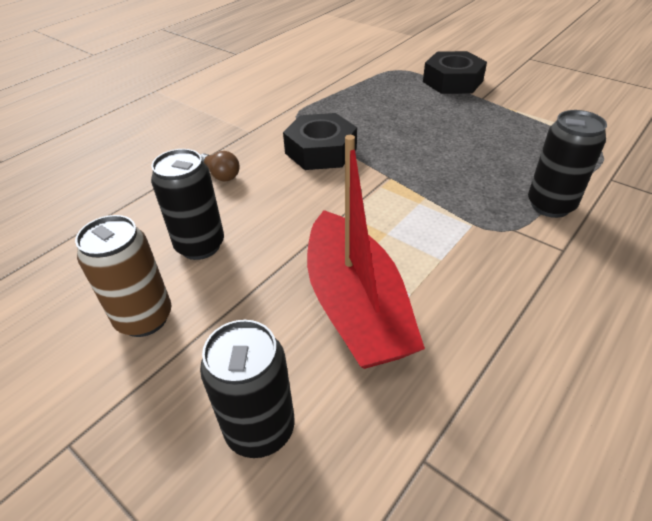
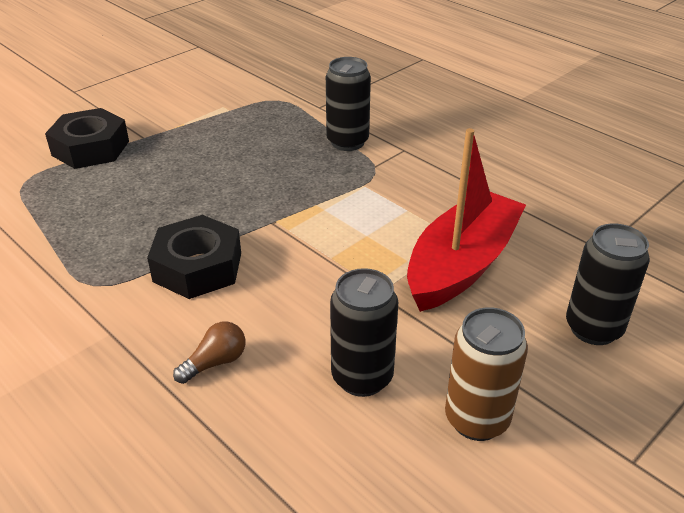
camera: 85 degrees left, 5 degrees down
red boat [307,135,425,369] -> red boat turned 45 degrees counterclockwise [407,128,526,312]

